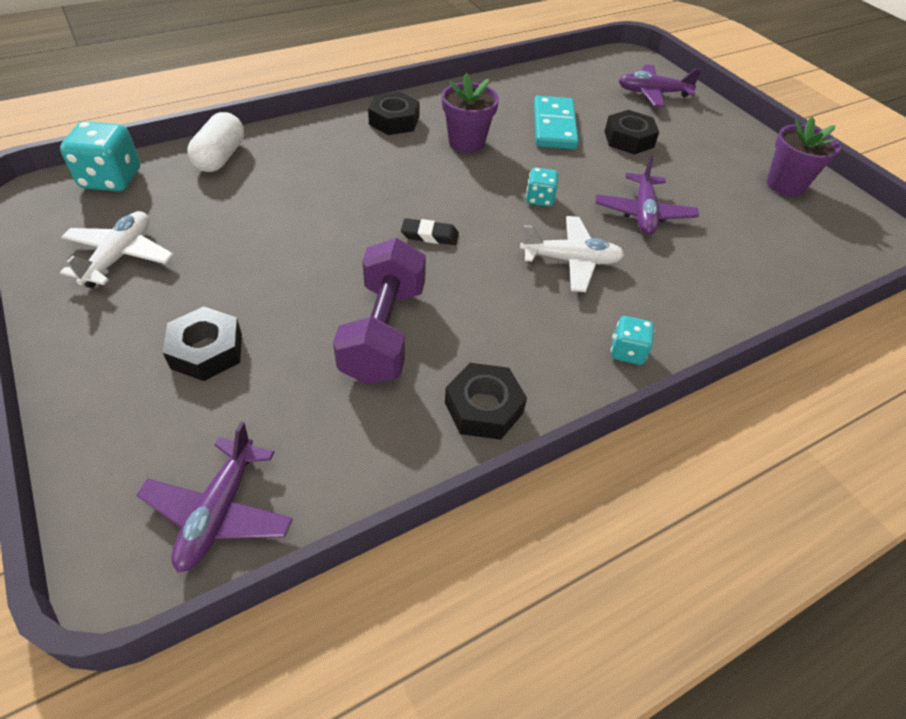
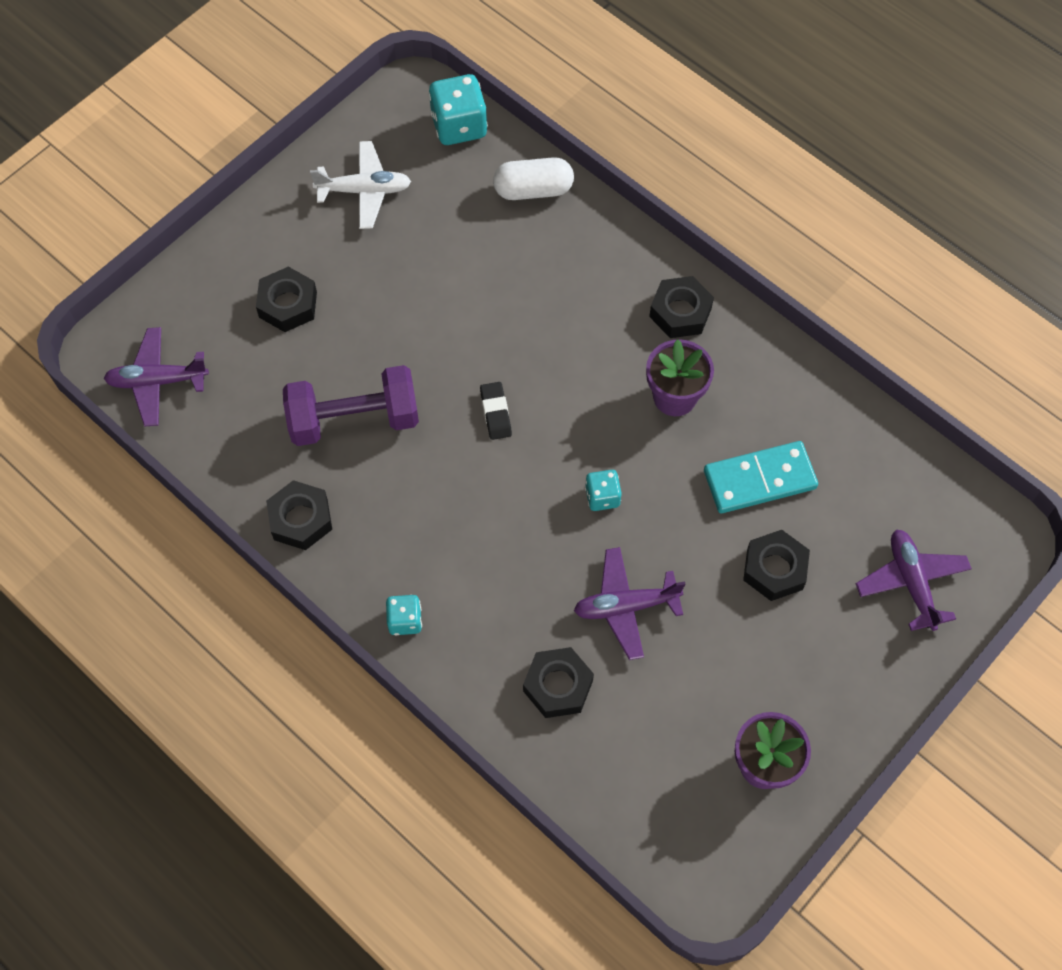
camera: 75 degrees right, 15 degrees up
white plane [520,216,624,292] -> none
none -> black nut [523,647,594,718]

